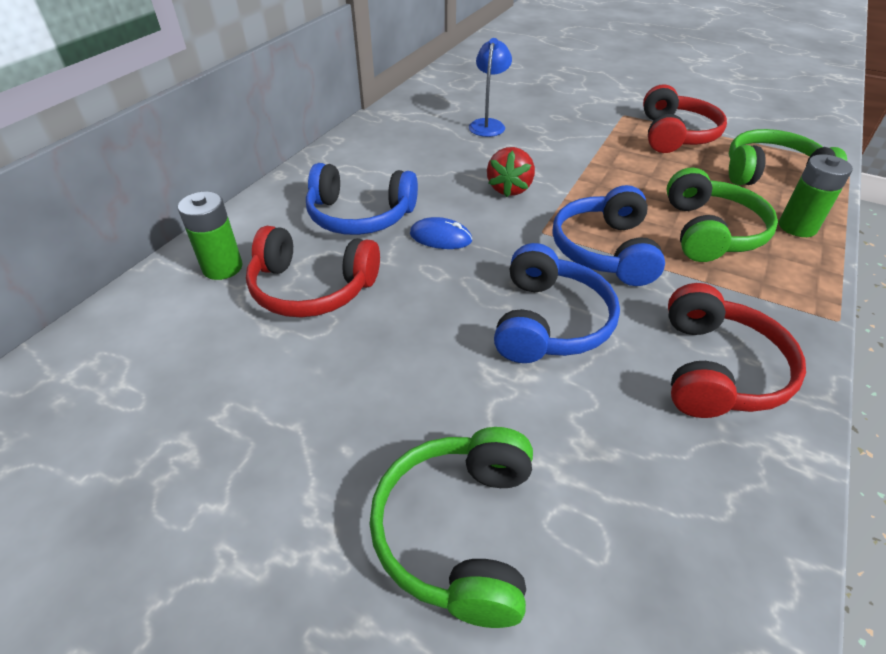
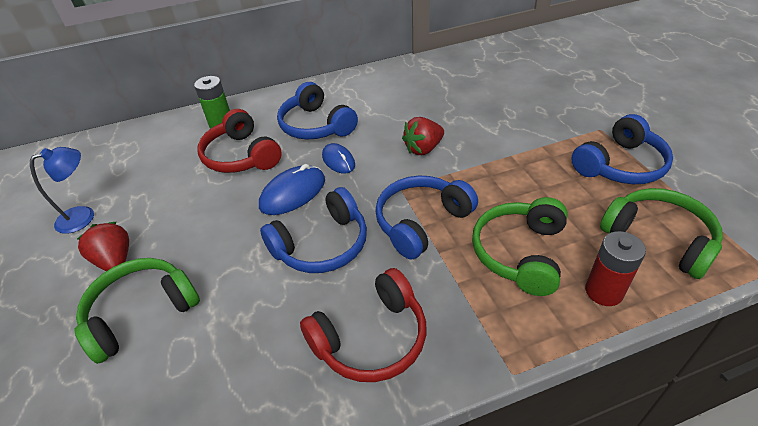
camera: 45 degrees right, 0 degrees up
blue lamp [469,38,512,137] -> blue lamp moved to [30,147,94,234]
red headphones [643,84,727,153] -> blue headphones [571,114,673,184]
green headphones [666,167,778,262] -> green headphones turned 150 degrees clockwise [472,197,568,296]
green battery [779,154,853,237] -> red battery [585,231,646,306]
none -> red strawberry [77,222,129,271]
none -> blue mouse [259,164,325,215]

